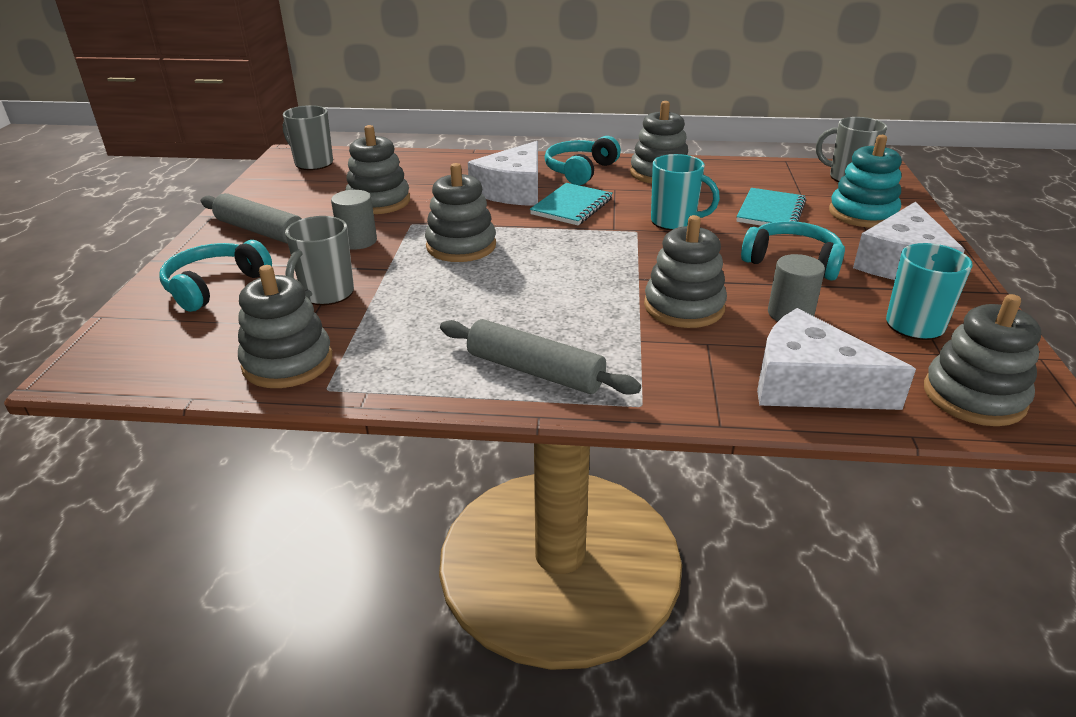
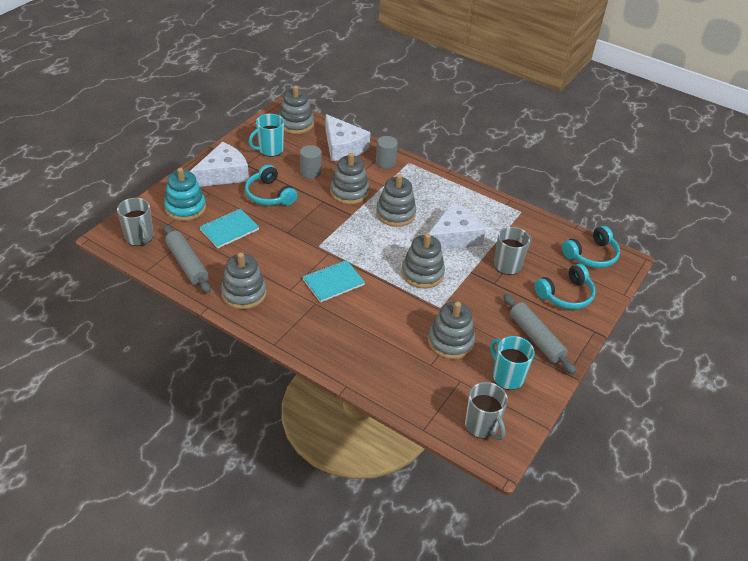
camera: 155 degrees left, 10 degrees up
grey stacking toy [238,265,332,388] -> grey stacking toy moved to [376,174,416,227]
grey cylinder [331,190,377,250] -> grey cylinder moved to [376,136,398,169]
grey rolling pin [440,319,641,395] -> grey rolling pin moved to [163,225,211,293]
white cheese [468,141,538,206] -> white cheese moved to [429,202,486,250]
turquoise headphones [545,136,621,185] -> turquoise headphones moved to [562,226,620,268]
turquoise mug [651,154,720,230] -> turquoise mug moved to [490,336,534,390]

